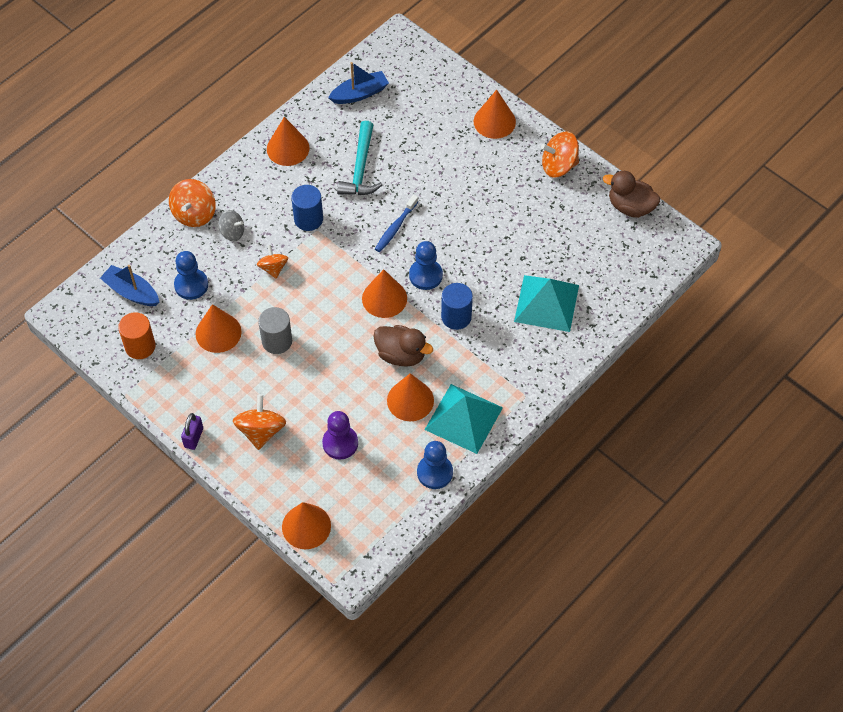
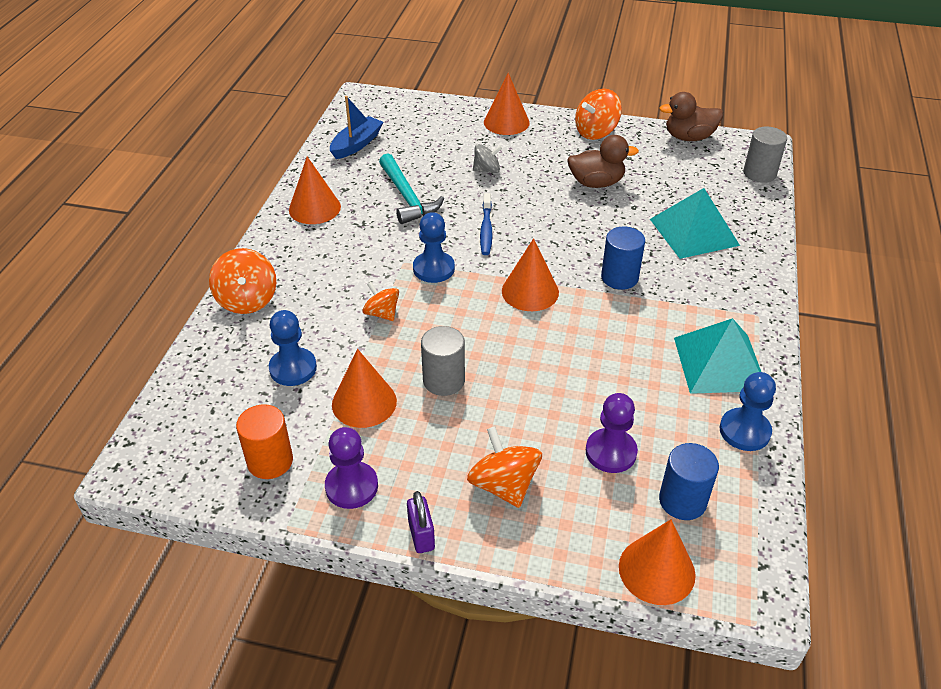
camera: 30 degrees left, 15 degrees down
blue boat [100,265,159,306] -> none
grey spinning top [219,210,244,241] -> grey spinning top moved to [473,144,502,173]
blue cylinder [291,185,323,231] -> blue cylinder moved to [659,443,719,520]
brown duck [373,325,433,367] -> brown duck moved to [567,135,639,188]
orange cone [387,373,434,421] -> none
blue pawn [409,241,443,290] -> blue pawn moved to [413,212,455,283]
none -> purple pawn [325,427,378,509]
none -> grey cylinder [743,126,787,183]

